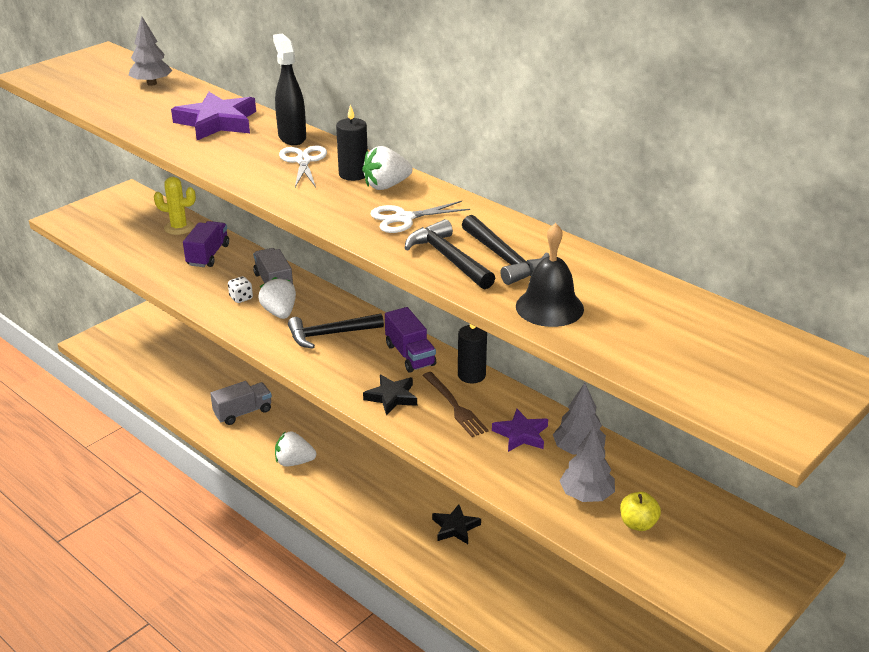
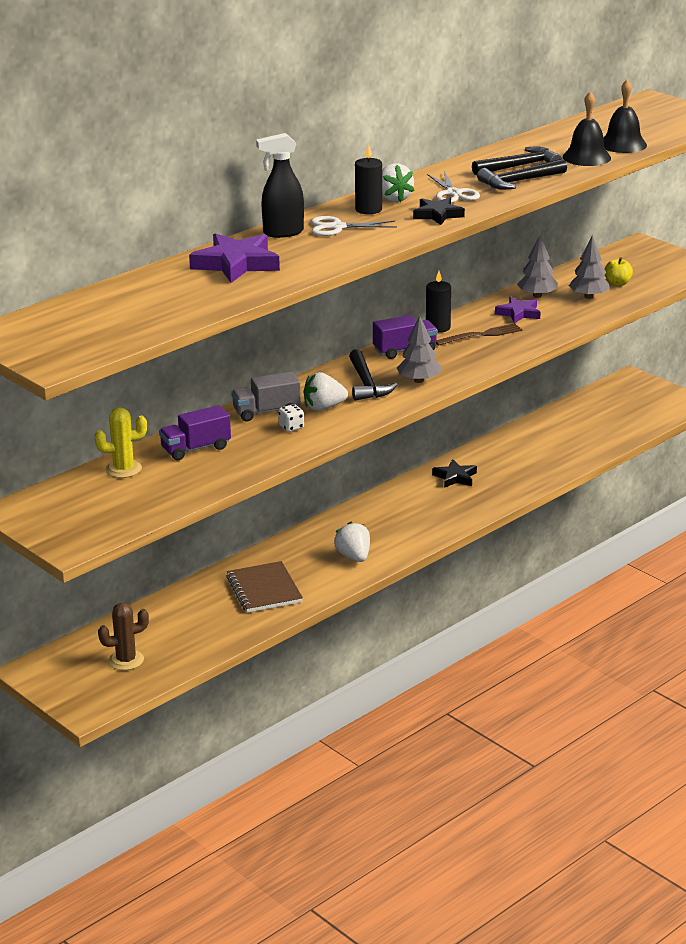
camera: 85 degrees left, 5 degrees down
grey tree [128,17,173,86] -> grey tree moved to [397,315,441,383]
yellow cactus [154,177,196,235] -> yellow cactus turned 60 degrees clockwise [95,407,147,478]
purple truck [183,221,229,267] -> purple truck turned 45 degrees counterclockwise [159,405,231,461]
grey truck [210,381,272,425] -> brown notebook [226,561,303,613]
white strawberry [275,431,316,466] -> white strawberry turned 150 degrees clockwise [334,522,370,562]
black star [363,374,417,415] -> black star moved to [413,198,465,225]
none -> brown cactus [98,603,149,670]
none -> black bell [603,80,647,153]

